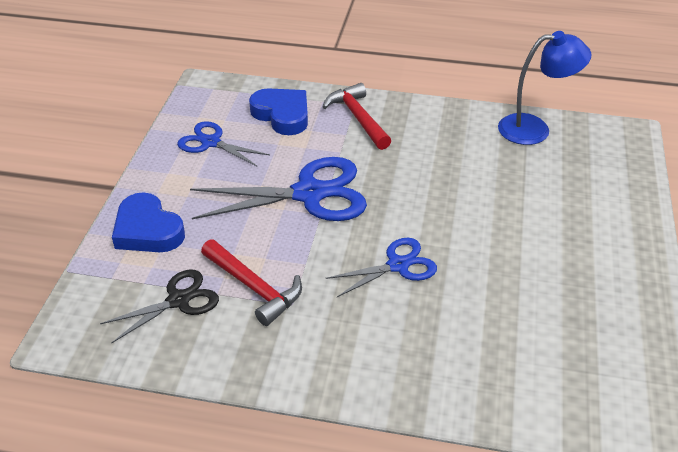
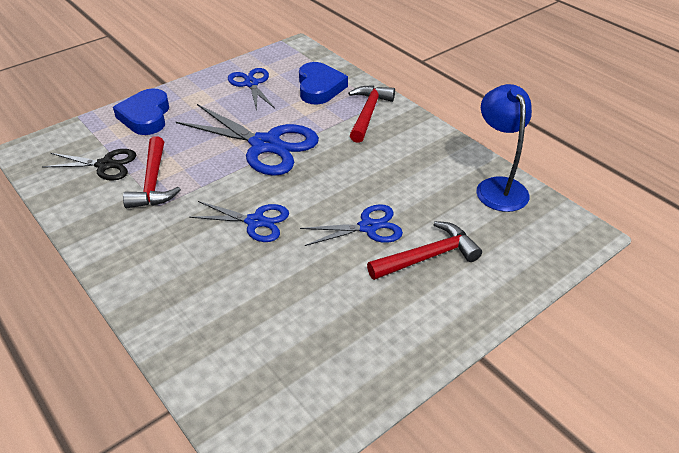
camera: 40 degrees right, 0 degrees up
blue lamp [498,31,591,145] -> blue lamp turned 135 degrees counterclockwise [476,84,532,212]
none -> blue scissors [300,204,403,246]
none -> red hammer [367,221,482,280]

